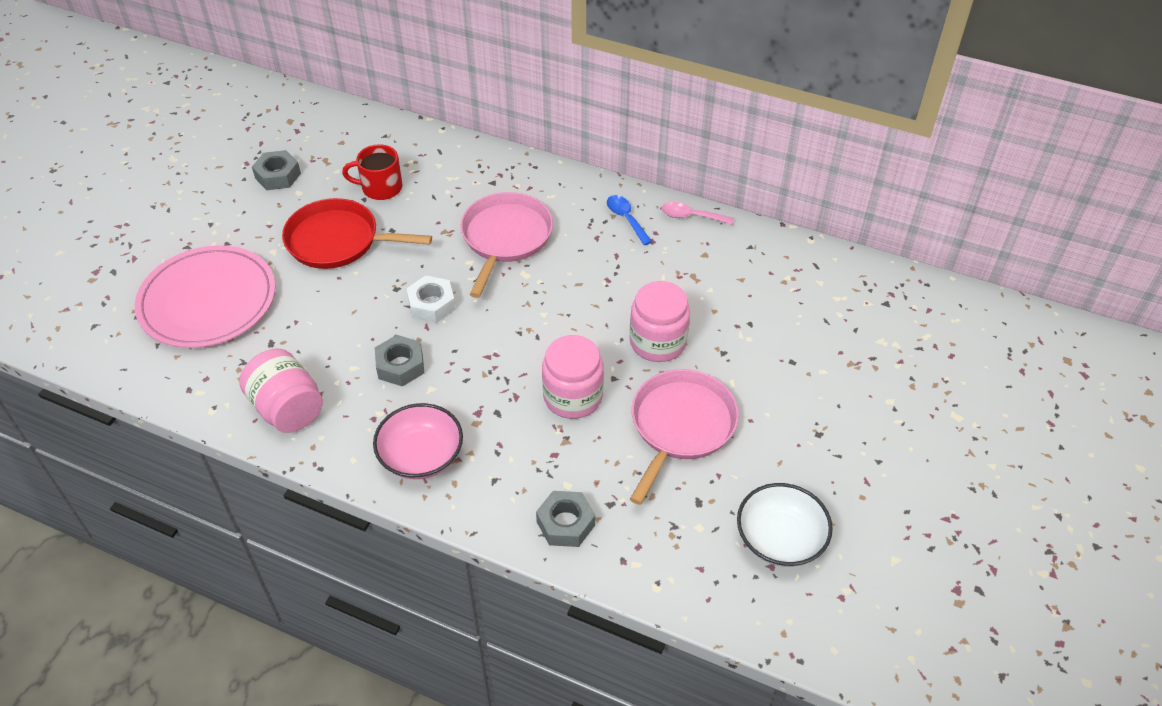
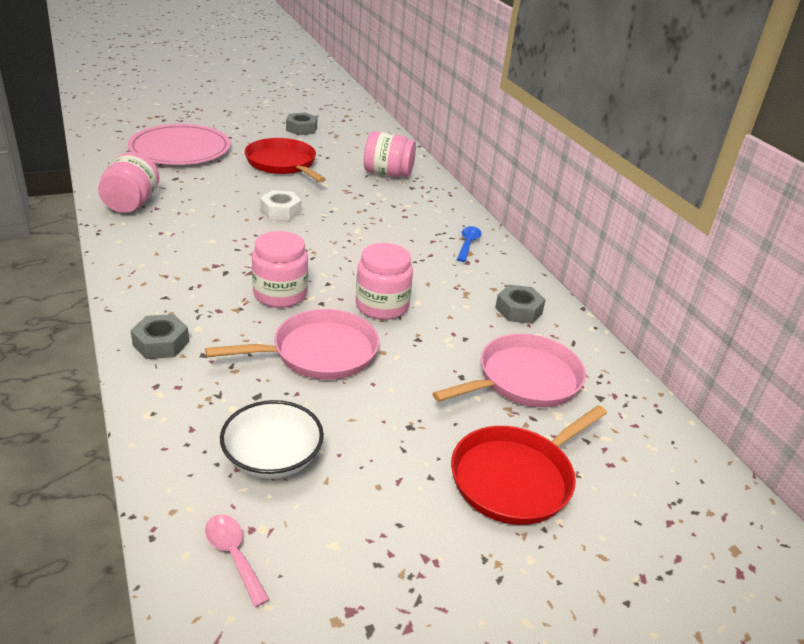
camera: 40 degrees right, 15 degrees down
red mug [342,144,402,200] -> none
pink bowl [373,403,463,479] -> none
grey nut [375,335,424,386] -> grey nut moved to [495,285,546,324]
pink pan [460,192,553,298] -> pink pan moved to [432,334,586,407]
pink spoon [661,202,734,225] -> pink spoon moved to [205,514,270,607]
none -> pink jar [364,131,416,177]
none -> red pan [451,405,607,525]

